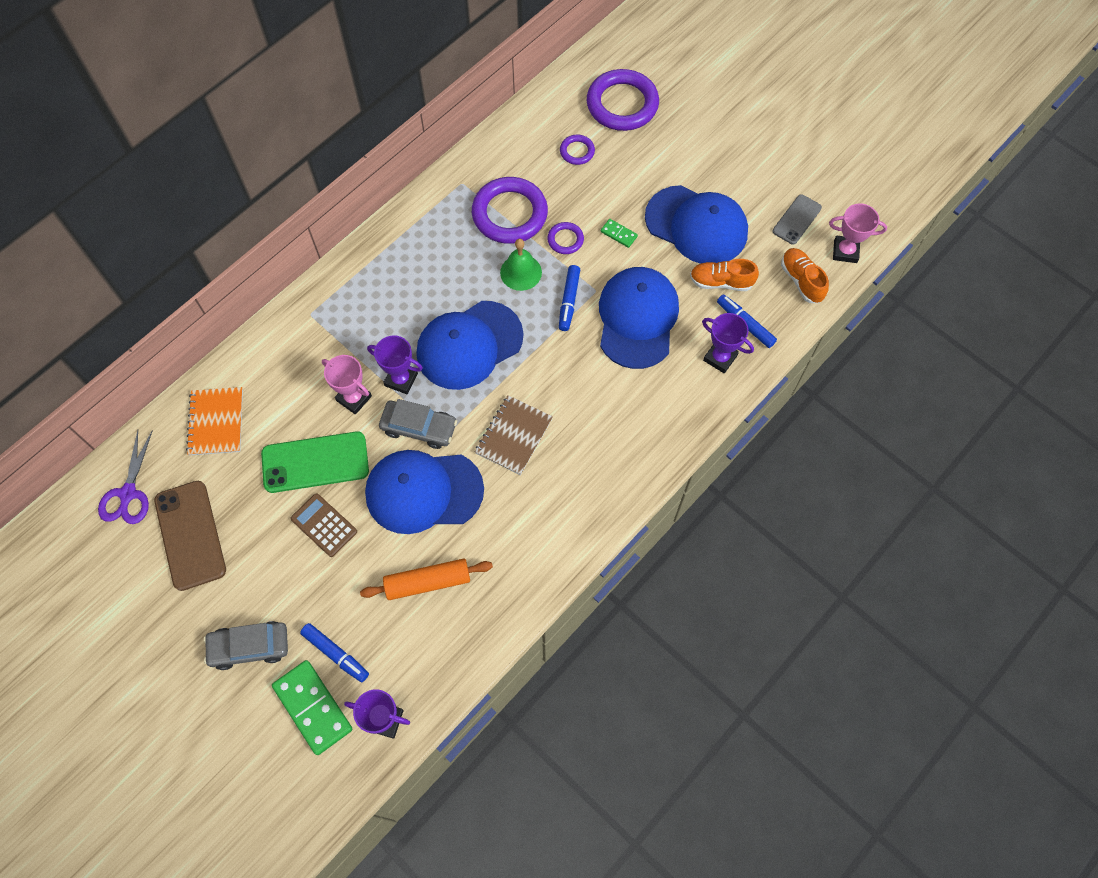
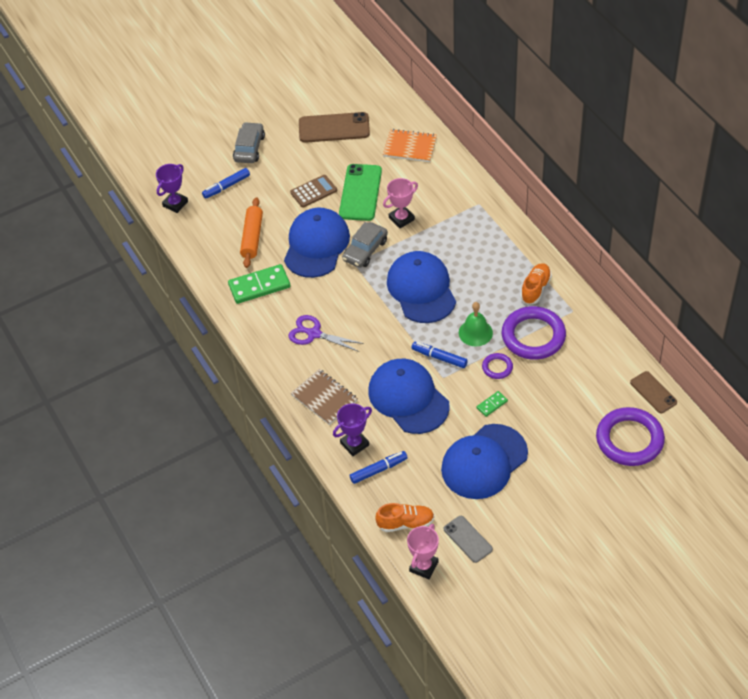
camera: 110 degrees right, 15 degrees down
purple scissors [98,430,153,524] -> purple scissors moved to [289,315,364,352]
green domino [272,660,352,755] -> green domino moved to [228,264,290,304]
purple trophy [367,335,423,394] -> none
brown notebook [475,395,553,475] -> brown notebook moved to [291,369,358,425]
purple ring [560,135,595,165] -> none
blue cap [599,267,679,369] -> blue cap turned 150 degrees counterclockwise [368,359,450,434]
orange shoe [690,259,759,291] -> orange shoe moved to [521,263,552,304]
none -> brown phone [630,371,677,413]

